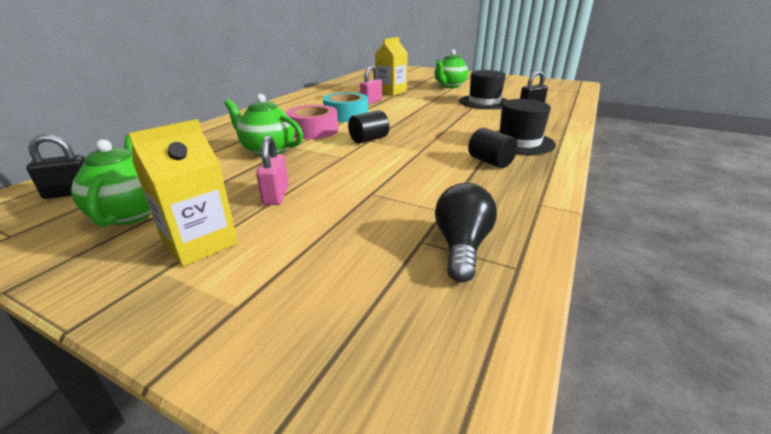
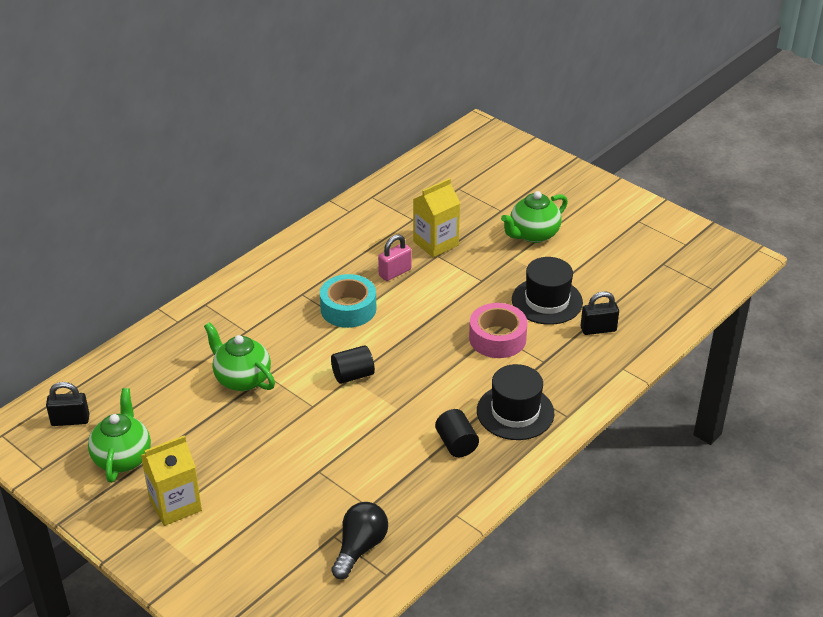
camera: 15 degrees right, 10 degrees up
pink padlock [256,135,289,205] -> none
pink tape [286,105,338,139] -> pink tape moved to [469,303,528,358]

